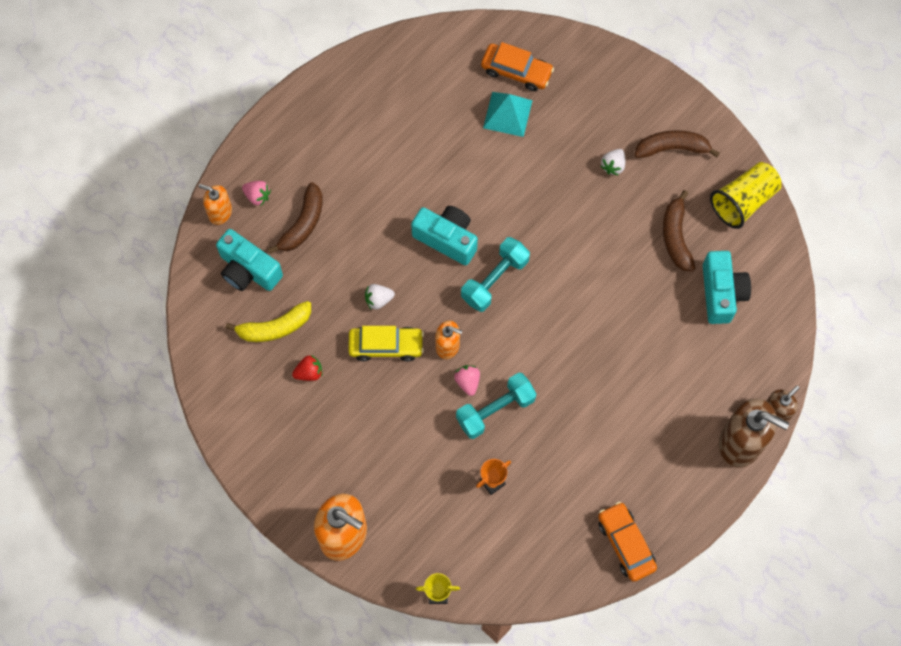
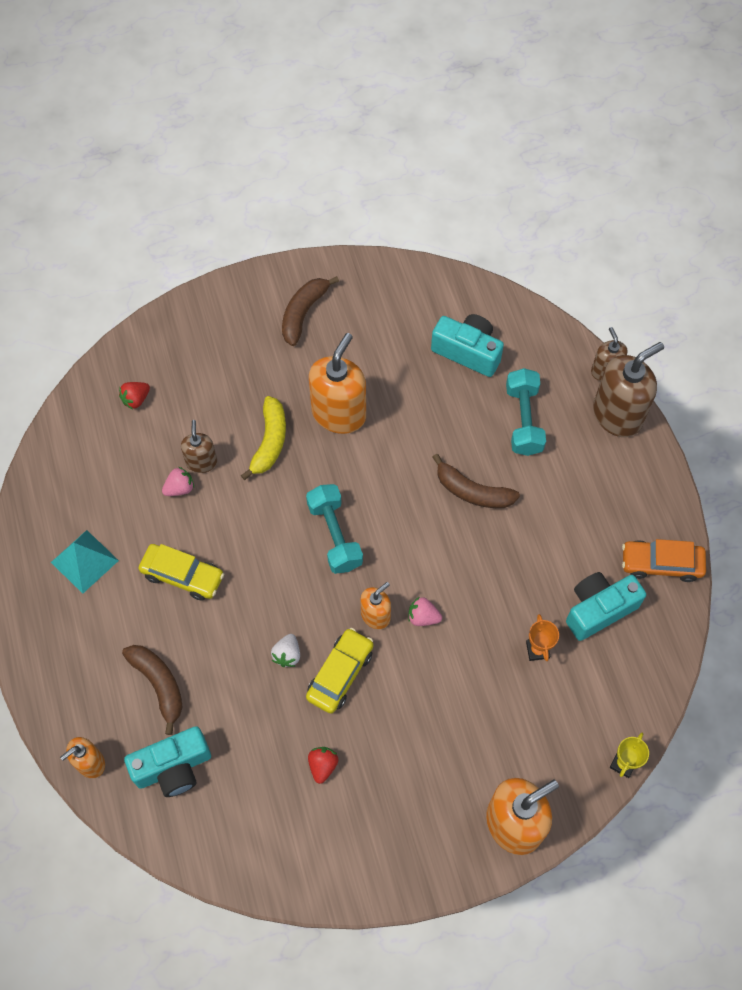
camera: 60 degrees left, 5 degrees down
yellow banana [226,301,311,342] -> yellow banana moved to [241,396,286,480]
pink strawberry [242,181,271,206] -> pink strawberry moved to [162,467,194,496]
turquoise camera [411,206,478,265] -> turquoise camera moved to [566,572,646,641]
turquoise dumbbell [456,372,536,439] -> turquoise dumbbell moved to [506,368,546,456]
orange car [481,42,554,91] -> red strawberry [119,382,150,409]
turquoise pyramid [483,92,533,137] -> turquoise pyramid moved to [51,530,119,594]
white strawberry [601,149,625,176] -> none
brown banana [663,190,695,272] -> brown banana moved to [433,454,520,508]
yellow cup [710,162,782,229] -> none
none -> yellow car [138,544,224,601]
none -> brown soap dispenser [181,420,217,473]
none -> orange soap dispenser [309,333,366,434]

